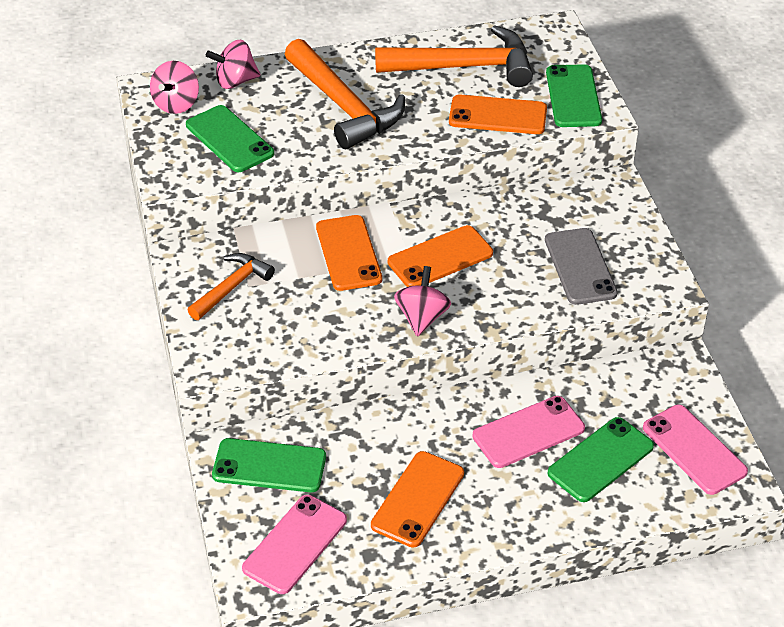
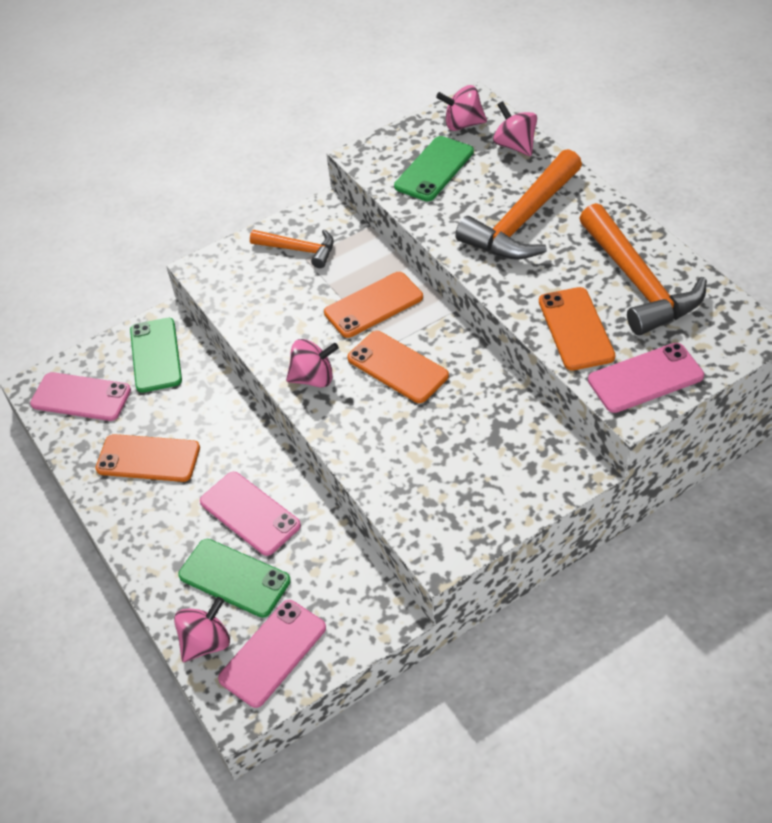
camera: 75 degrees right, 5 degrees up
grey phone [545,228,618,305] -> none
green phone [546,64,602,127] -> pink phone [588,343,704,413]
none -> pink spinning top [174,597,230,662]

